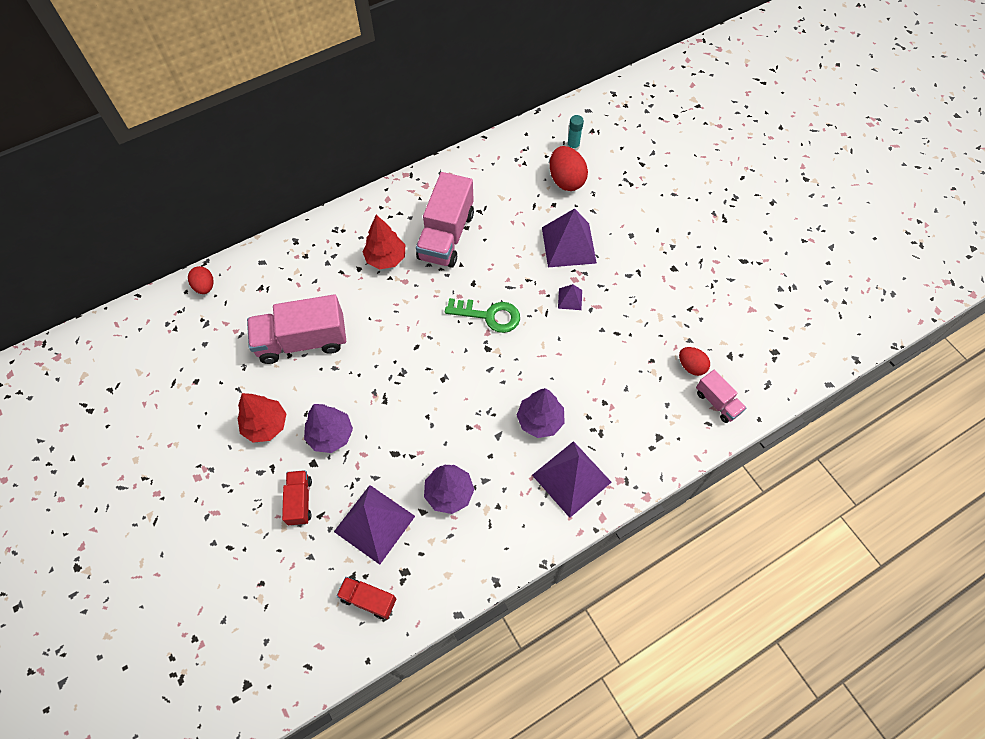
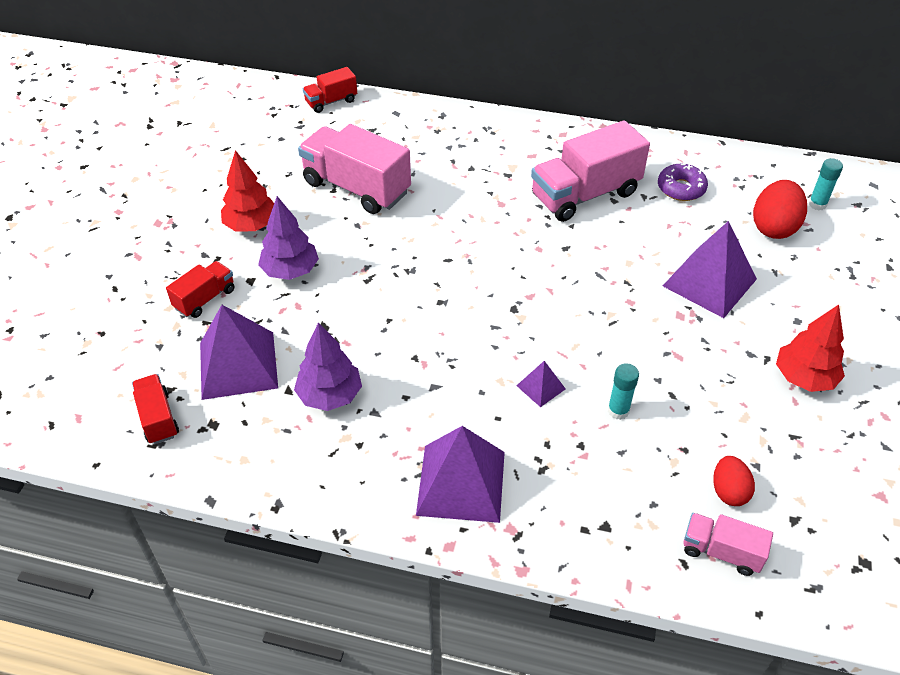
camera: 45 degrees right, 15 degrees down
red egg [188,266,214,294] -> red truck [303,67,357,113]
red tree [362,215,405,269] -> red tree moved to [776,304,845,392]
green key [445,298,520,333] -> none
purple tree [517,388,565,438] -> none
purple pyramid [558,284,582,310] -> purple pyramid moved to [516,361,566,407]
pink truck [696,370,746,423] -> pink truck turned 105 degrees clockwise [683,513,773,576]
none -> turquoise glue stick [608,363,639,420]
none -> purple donut [658,162,708,201]

